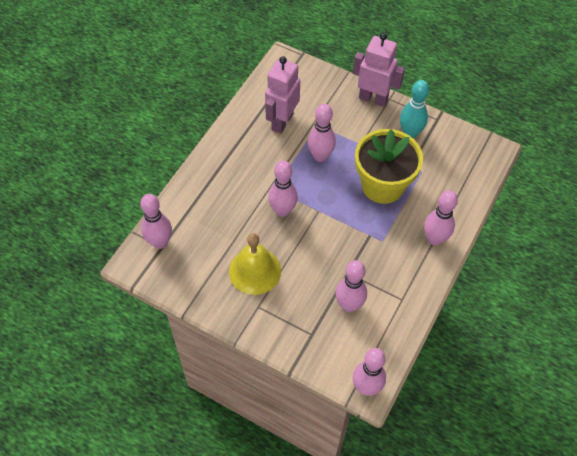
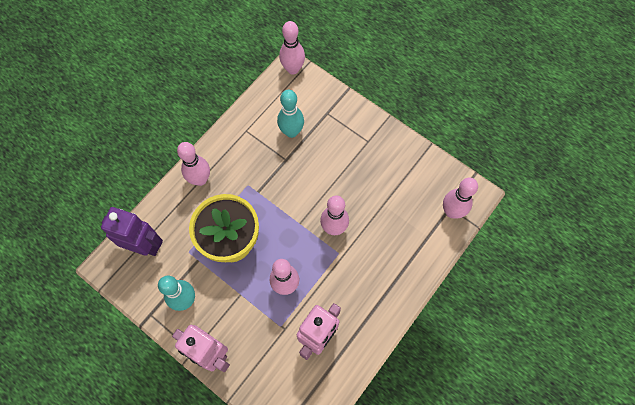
camera: 170 degrees left, 10 degrees up
yellow bell [229,233,281,295] -> none
pink bowling pin [336,260,367,312] -> turquoise bowling pin [277,90,304,138]
none -> purple robot [101,207,163,256]

